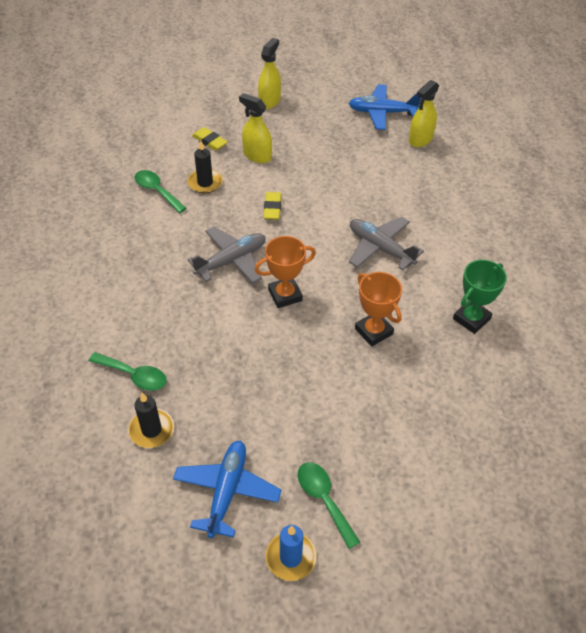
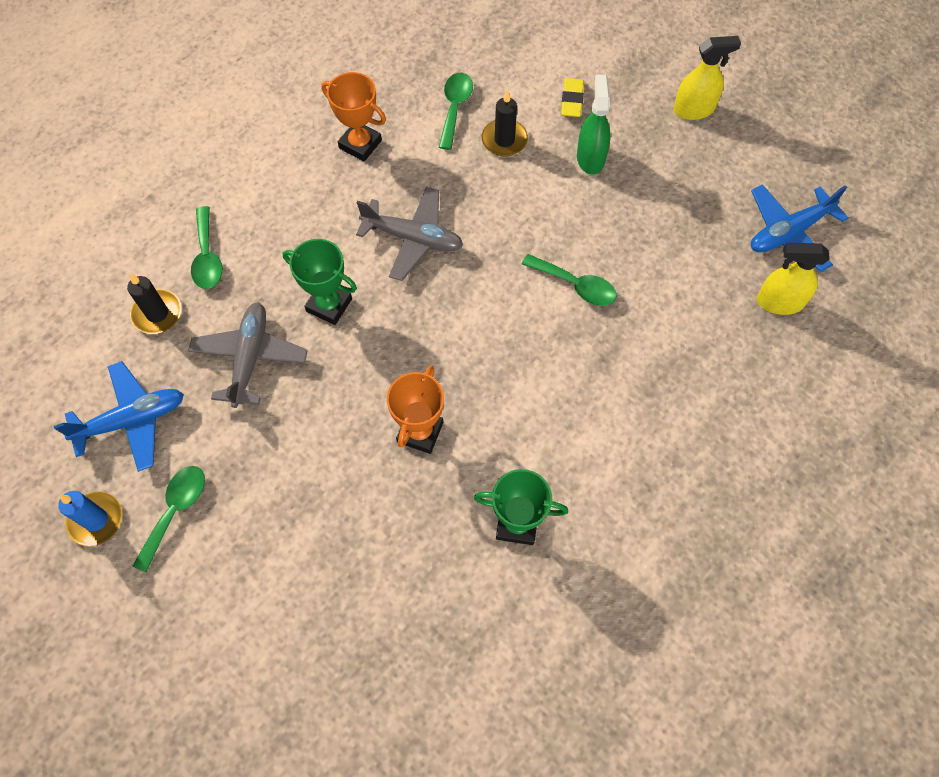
camera: 55 degrees right, 15 degrees up
yellow spray bottle [239,93,272,163] -> green spray bottle [577,75,610,175]
orange trophy [255,236,316,308] -> orange trophy moved to [322,72,386,161]
yellow eraser [264,192,281,220] -> none
blue plane [349,84,421,130] -> blue plane turned 90 degrees counterclockwise [751,184,848,272]
grey plane [349,217,424,270] -> grey plane moved to [188,302,308,408]
none -> green trophy [283,239,357,325]
none -> green spoon [522,254,617,306]

